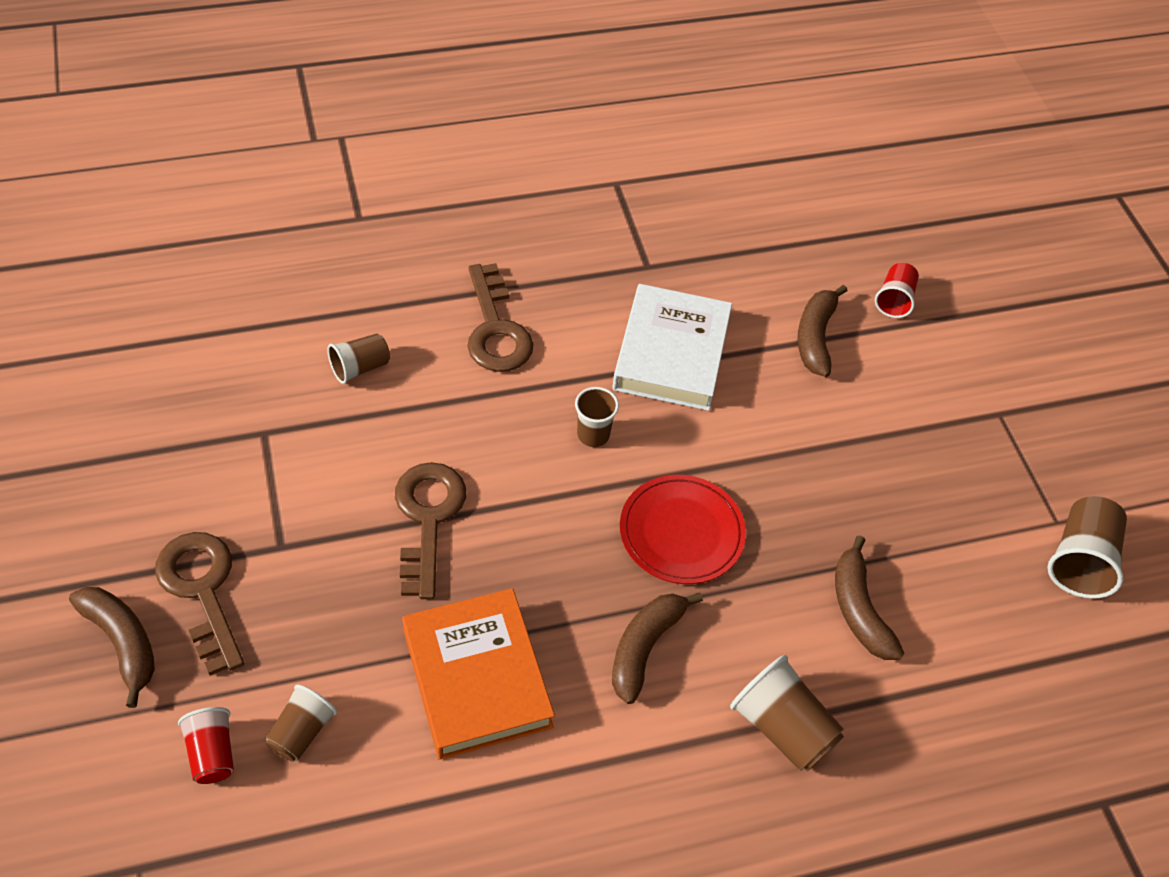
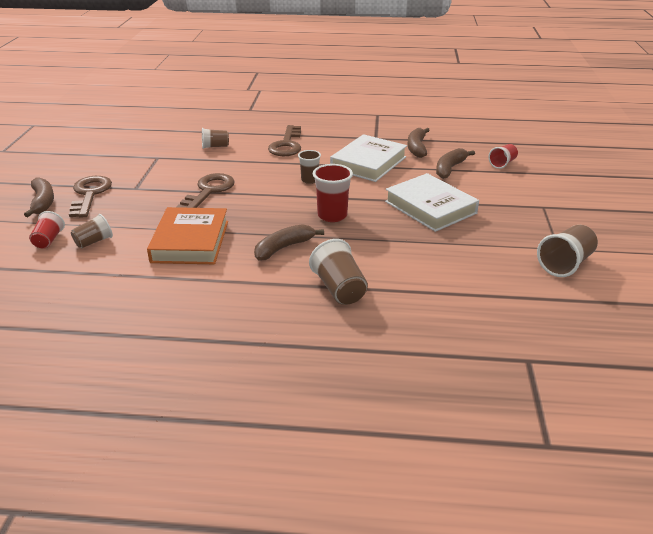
camera: 25 degrees right, 20 degrees down
red plate [620,475,746,584] -> red cup [313,164,353,222]
brown banana [835,535,904,660] -> brown banana moved to [407,128,430,158]
none -> white book [385,173,479,232]

